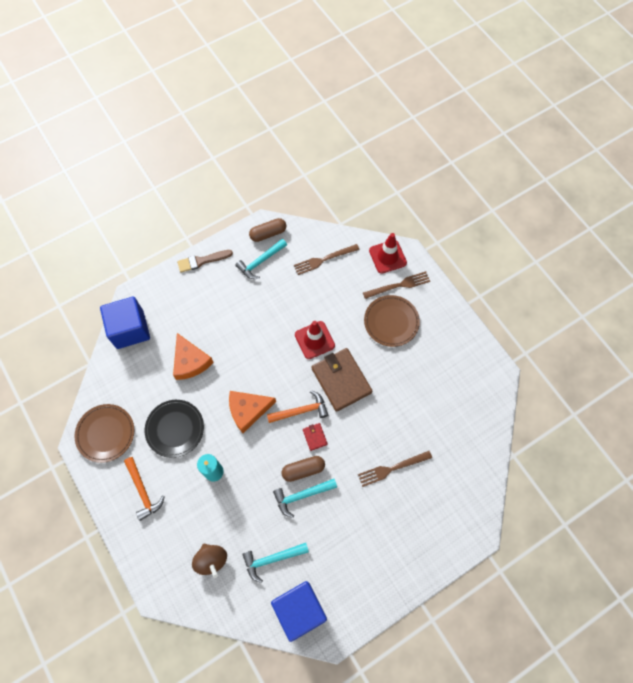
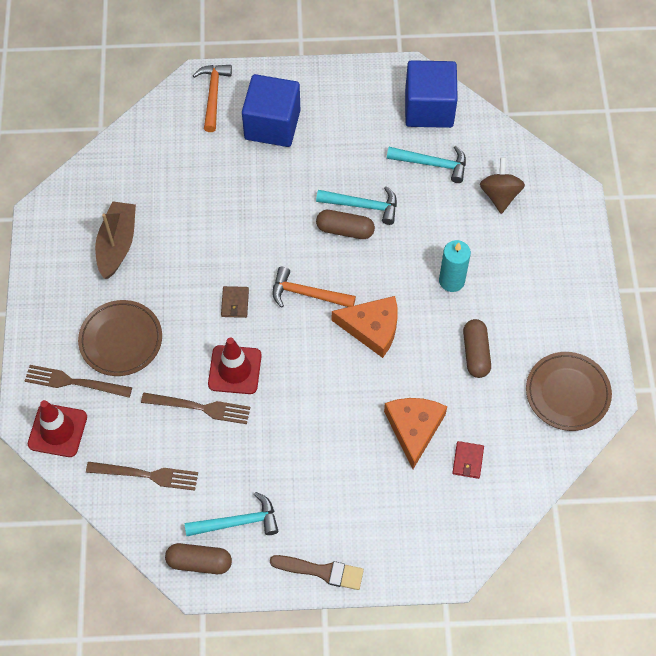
camera: 150 degrees left, 5 degrees down
blue cube [100,297,150,349] -> blue cube moved to [242,74,300,147]
orange hammer [124,457,165,521] -> orange hammer moved to [192,65,232,132]
black plate [145,400,204,458] -> brown capsule [463,319,491,378]
red wallet [303,423,328,451] -> red wallet moved to [452,441,484,479]
brown wallet [312,348,372,412] -> brown wallet [221,286,249,318], size x0.43
brown fork [358,451,432,487] -> brown fork moved to [141,393,251,424]
none -> brown boat [95,201,136,279]

